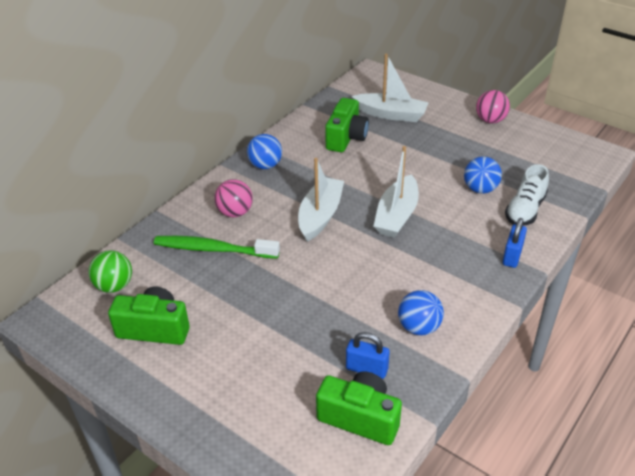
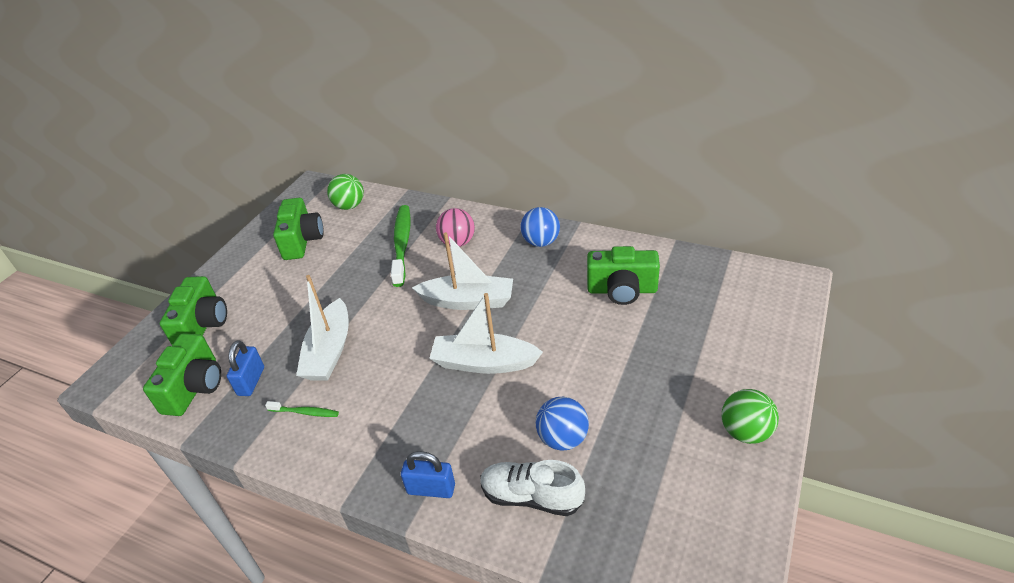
camera: 80 degrees right, 0 degrees up
white boat [352,54,429,122] -> white boat moved to [296,275,349,381]
blue ball [398,290,444,335] -> green toothbrush [265,401,339,417]
pink ball [476,90,510,123] -> green ball [722,389,779,444]
none -> green camera [160,276,227,345]

